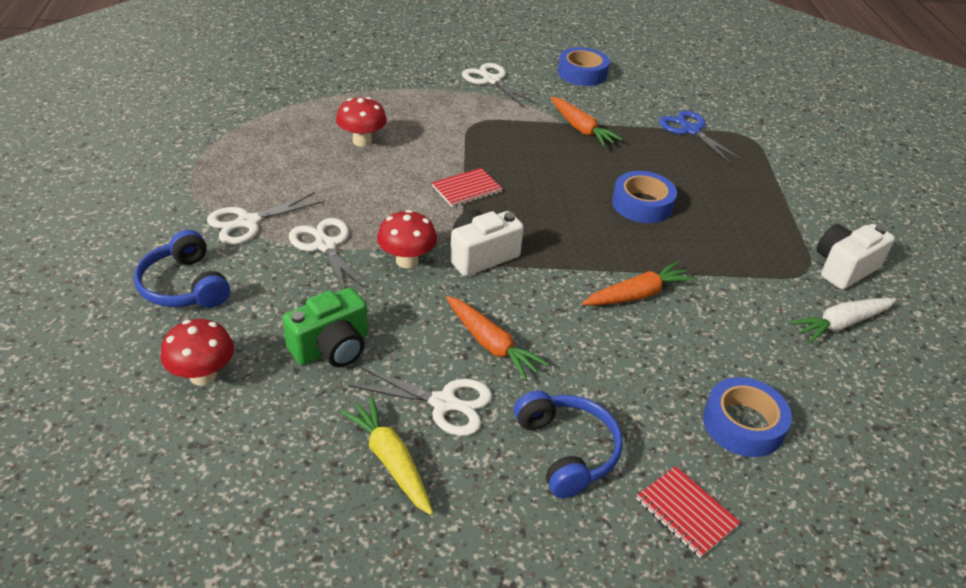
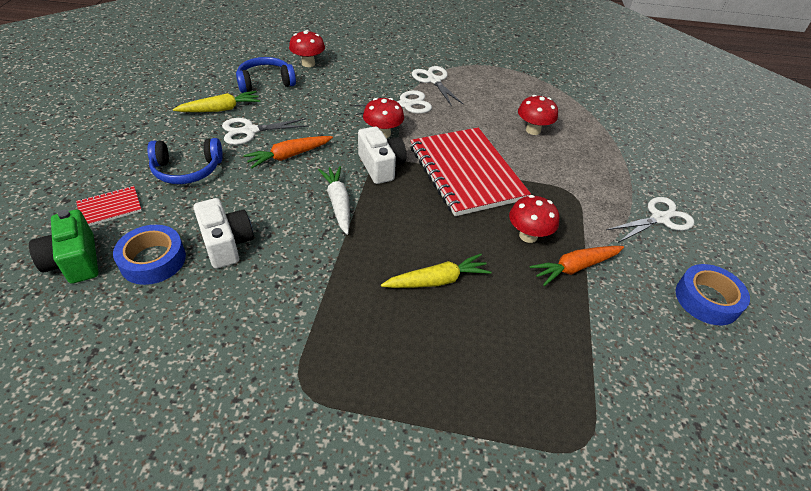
camera: 100 degrees right, 5 degrees up
blue headphones [134,230,230,308] -> blue headphones moved to [236,57,296,93]
green camera [282,287,368,367] -> green camera moved to [29,210,99,284]
white scissors [349,366,492,436] -> white scissors turned 45 degrees clockwise [222,118,309,145]
red notebook [432,168,503,207] -> red notebook [410,127,531,216], size x2.33
orange carrot [582,261,695,305] -> none
blue tape [612,171,677,223] -> yellow carrot [381,254,492,288]
blue scissors [659,111,743,163] -> none
white carrot [789,298,896,344] -> white carrot moved to [318,166,350,235]
white camera [817,224,895,289] -> white camera moved to [194,198,254,269]
none -> red mushroom [509,195,559,243]

